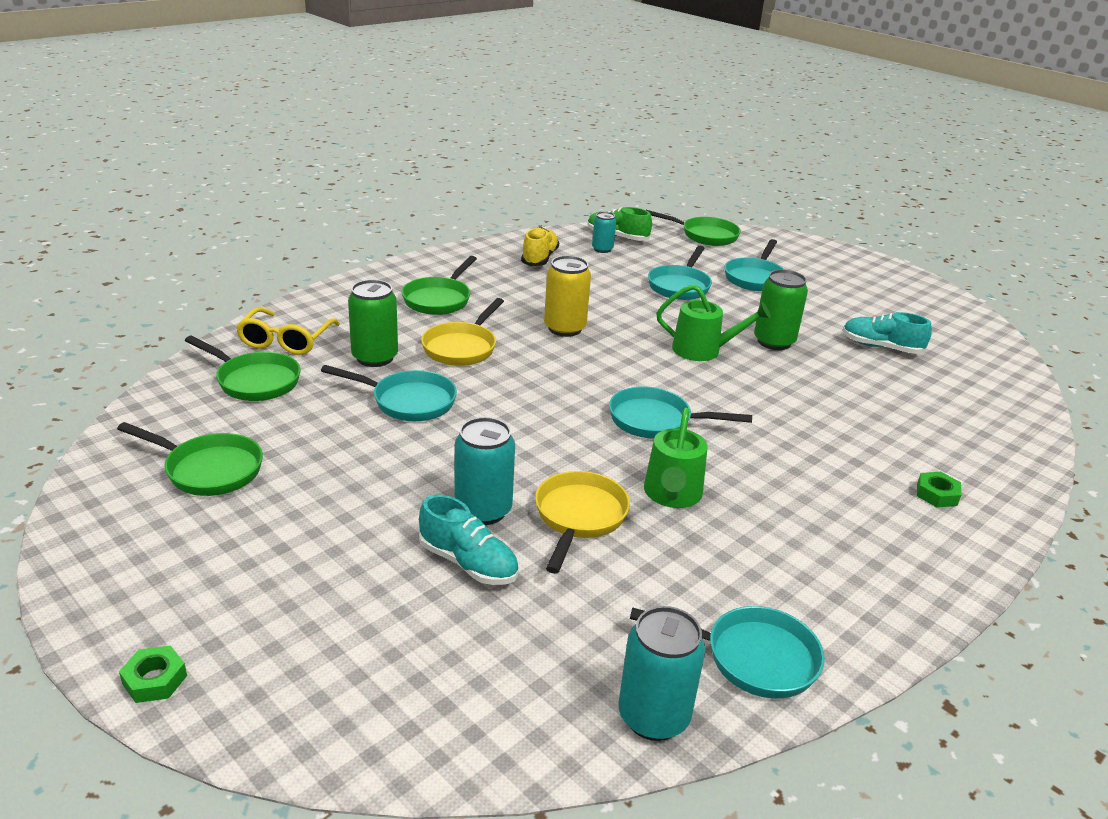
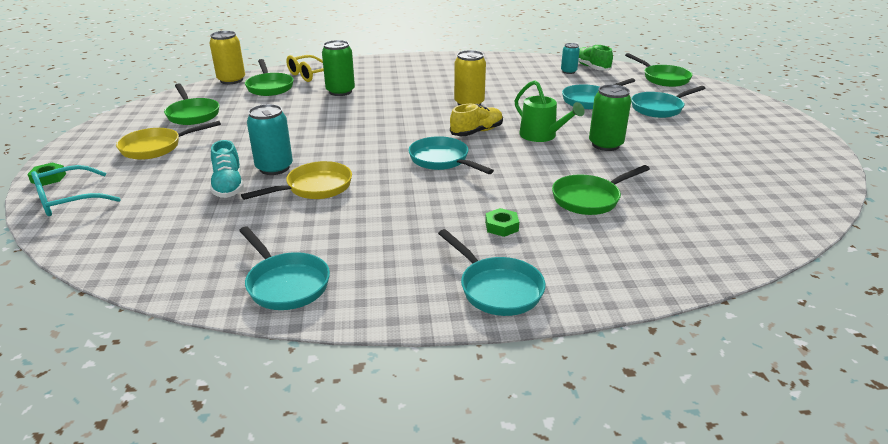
camera: 40 degrees right, 0 degrees up
turquoise pan [321,365,457,421] -> turquoise pan moved to [438,229,545,316]
green pan [402,256,477,315] -> green pan moved to [552,165,650,215]
yellow pan [421,298,504,366] -> yellow pan moved to [116,121,221,160]
yellow shoe [521,227,559,266] -> yellow shoe moved to [450,104,503,136]
turquoise can [618,606,705,741] -> none
green watering can [644,408,708,508] -> none
turquoise shoe [843,312,932,354] -> none
green nut [917,472,961,508] -> green nut moved to [485,208,519,237]
none -> turquoise glasses [31,165,121,216]
none -> yellow can [209,31,245,84]

